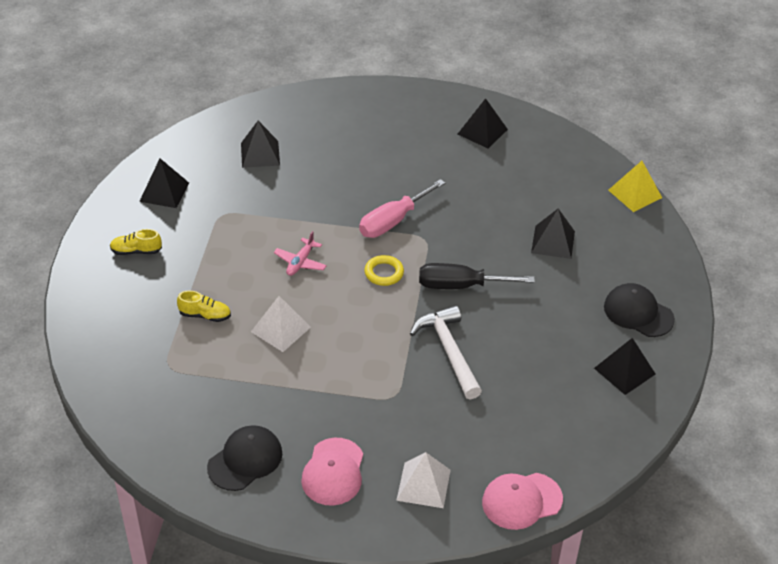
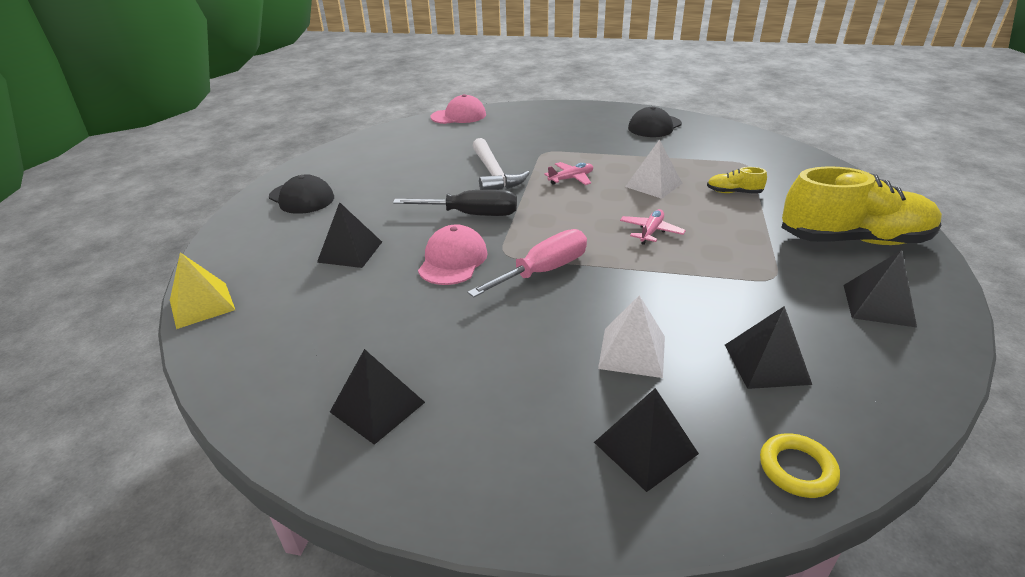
camera: 175 degrees left, 10 degrees down
yellow shoe [110,229,162,255] -> yellow shoe [781,166,942,245], size x2.40
pink cap [301,438,363,506] -> pink cap moved to [418,224,488,285]
yellow ring [364,255,404,286] -> yellow ring moved to [760,433,840,498]
white pyramid [396,452,451,508] -> white pyramid moved to [598,295,665,378]
black pyramid [594,338,656,395] -> black pyramid moved to [594,388,699,492]
none -> pink plane [544,162,593,185]

